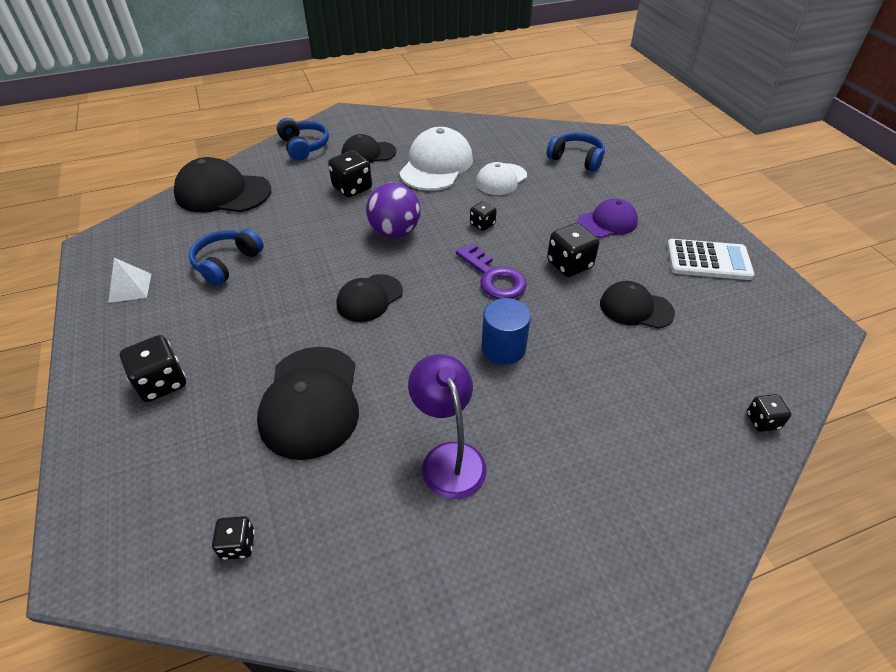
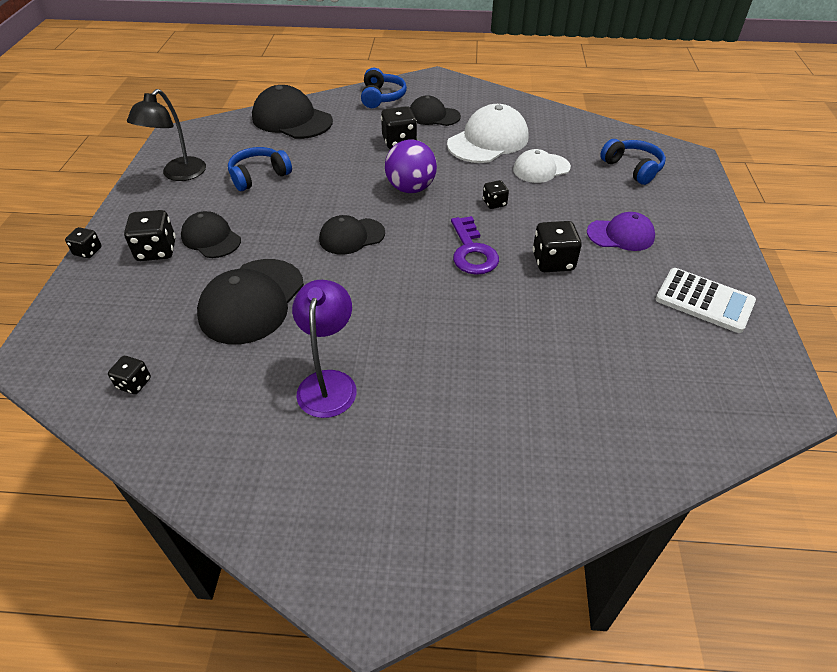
camera: 25 degrees right, 0 degrees up
white pyramid [108,258,151,303] -> black lamp [127,89,206,181]
blue cylinder [482,298,531,365] -> none
black cap [600,281,675,329] -> black cap moved to [181,211,241,258]
black dice [746,394,791,432] -> black dice moved to [65,227,102,258]

